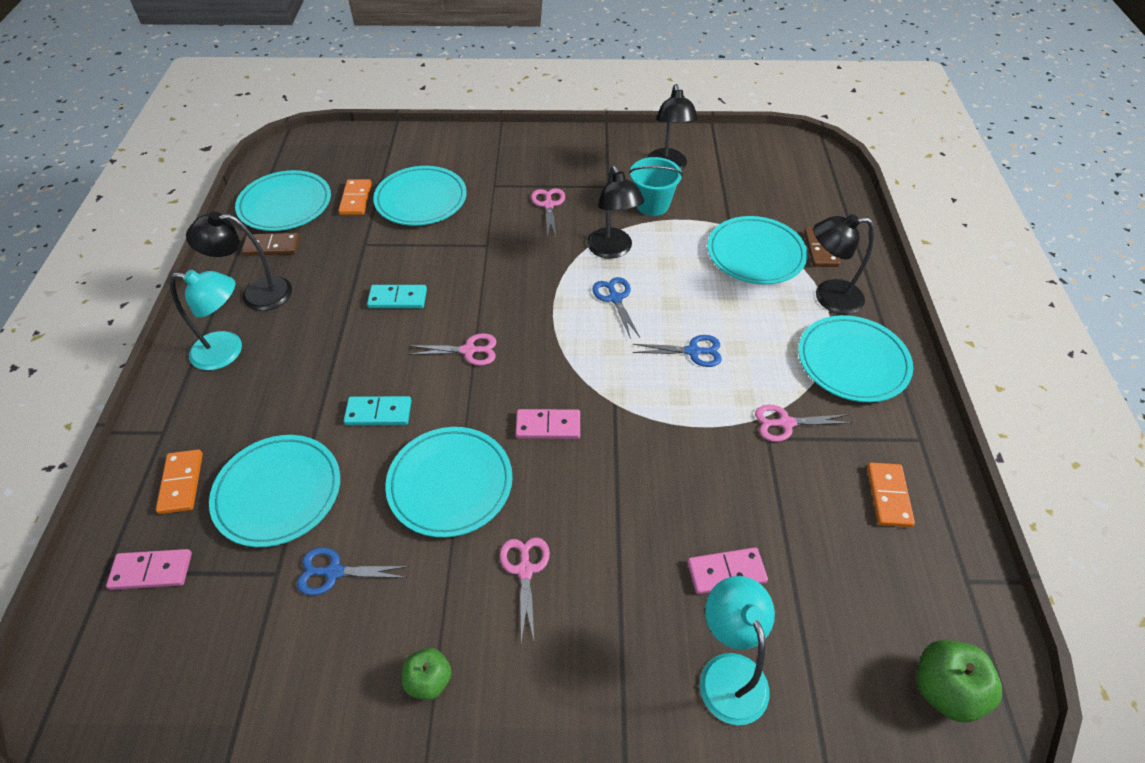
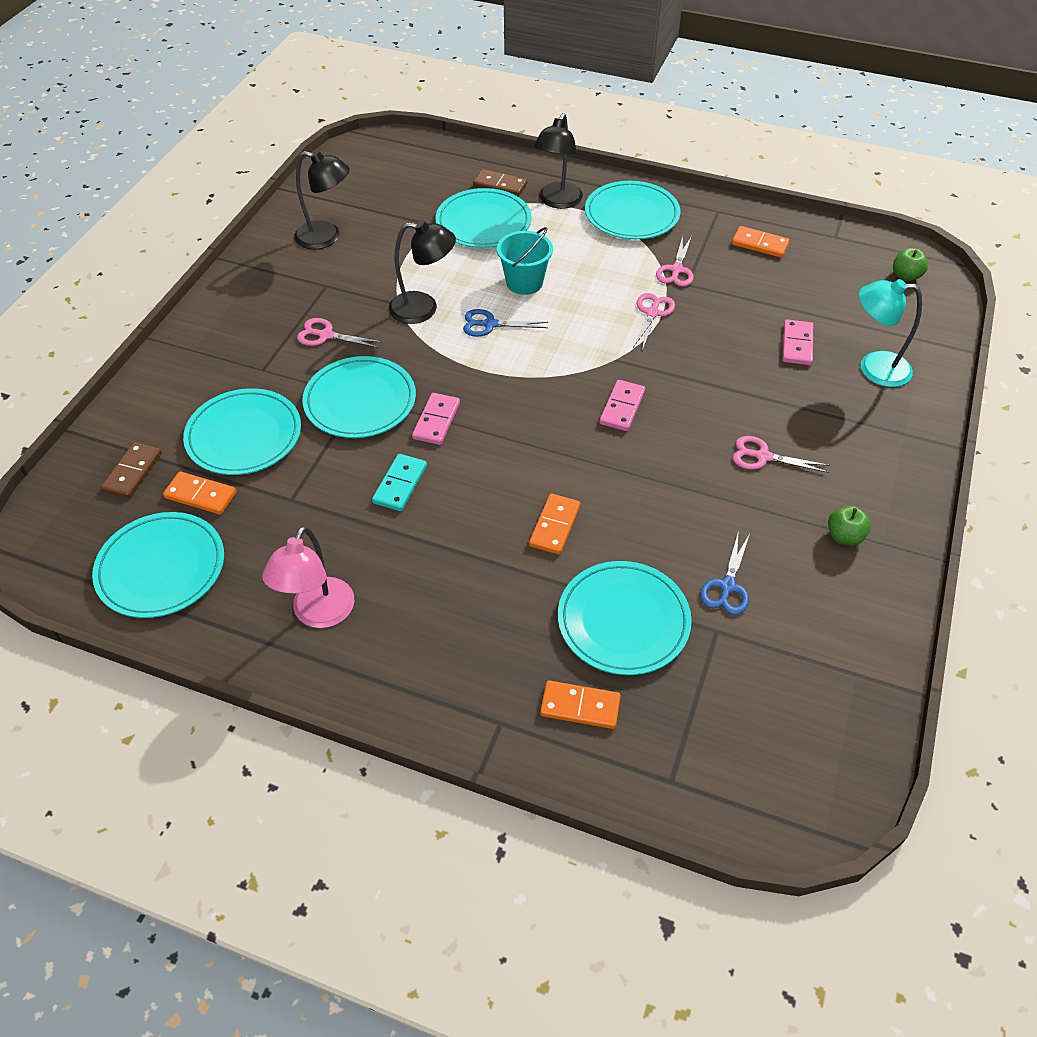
camera: 70 degrees left, 0 degrees up
pink domino [106,549,192,590] -> pink domino moved to [412,393,460,445]
turquoise lamp [170,270,242,370] -> none
black lamp [186,212,292,311] -> pink lamp [262,526,354,628]
brown domino [242,233,300,256] -> brown domino moved to [101,442,162,499]
turquoise domino [344,396,412,425] -> orange domino [529,494,580,555]
turquoise plate [385,427,513,538] -> turquoise plate moved to [302,356,416,438]
pink scissors [408,333,497,366] -> pink scissors moved to [633,293,675,351]
turquoise bucket [629,157,683,216] -> turquoise bucket moved to [497,227,553,295]
blue scissors [633,335,722,367] -> none
green apple [916,640,1002,722] -> green apple [893,248,928,281], size x0.65

